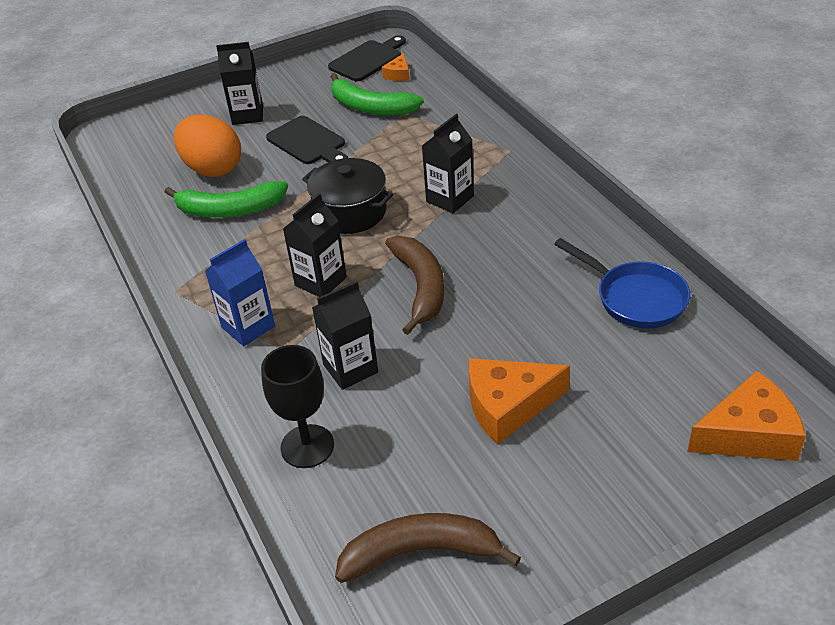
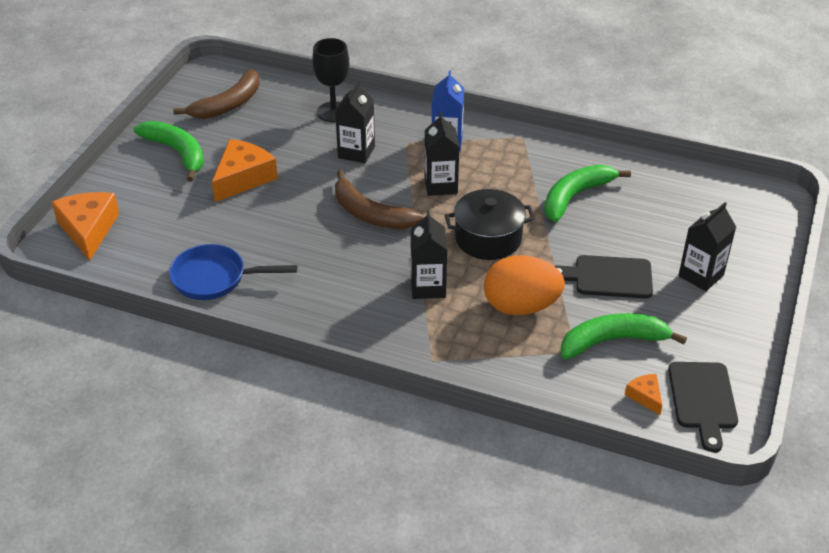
camera: 135 degrees right, 0 degrees up
orange egg [174,115,241,177] -> orange egg moved to [484,255,565,315]
orange cheese [687,371,806,461] -> orange cheese turned 135 degrees clockwise [52,192,119,261]
none -> green banana [134,121,204,182]

